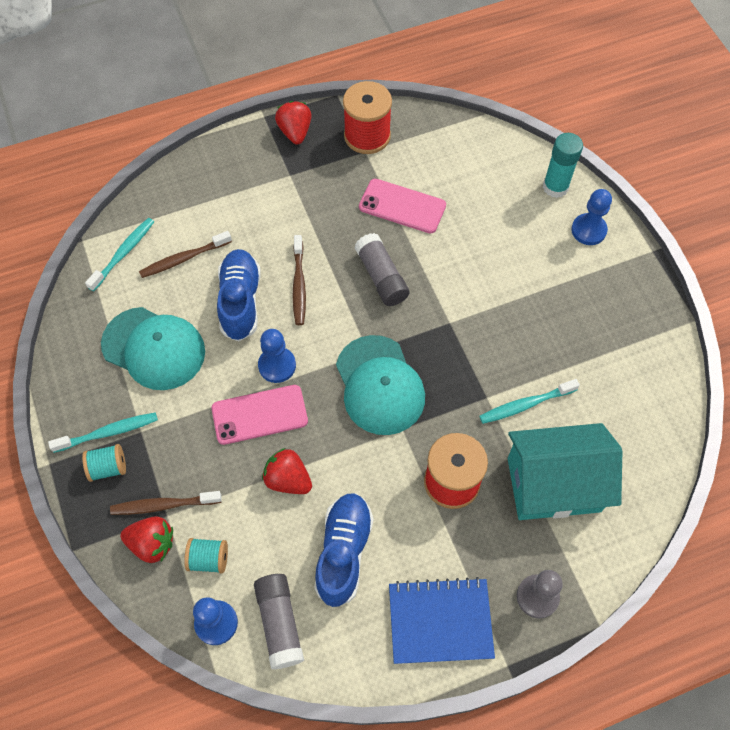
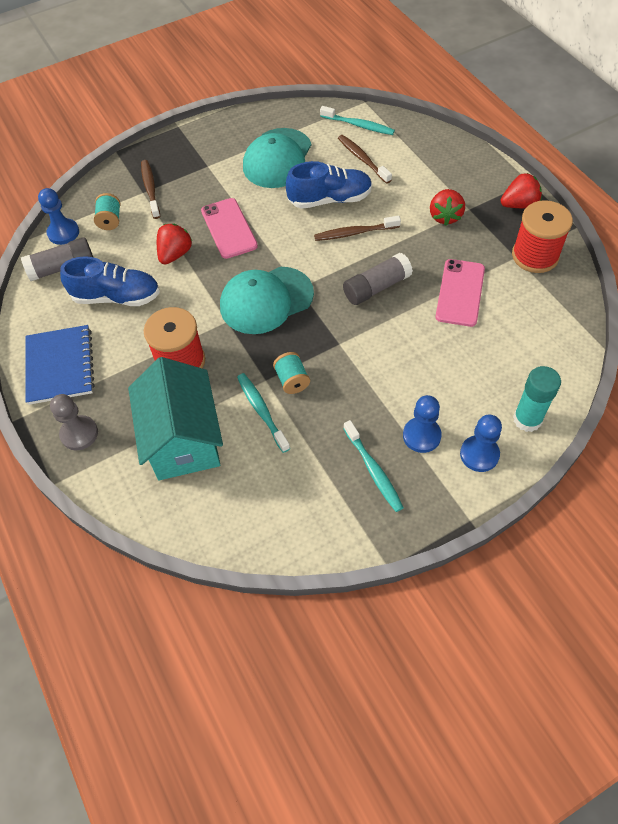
camera: 85 degrees right, 5 degrees down
turquoise toothbrush [48,412,158,453] -> turquoise toothbrush moved to [343,420,404,512]
turquoise spool [82,444,126,482] -> turquoise spool moved to [273,352,310,394]
red strawberry [120,516,173,563] -> red strawberry moved to [430,189,465,225]
blue pawn [258,329,296,383] -> blue pawn moved to [403,395,442,453]

